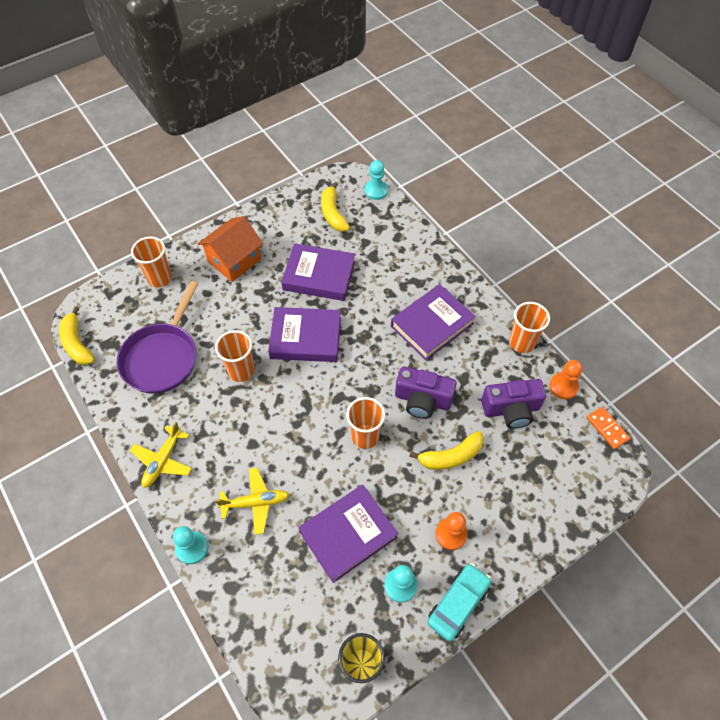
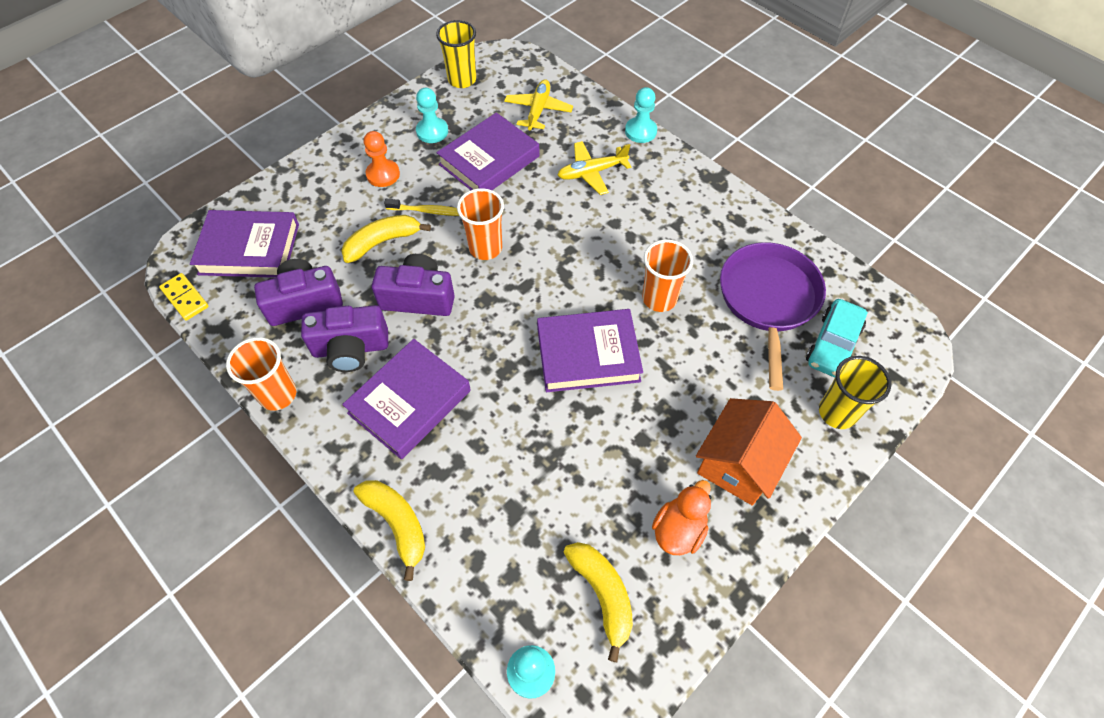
camera: 170 degrees right, 0 degrees up
yellow banana [59,306,95,365] -> yellow banana moved to [354,480,425,581]
yellow plane [130,422,192,488] -> yellow plane moved to [504,79,573,130]
orange cup [131,237,172,287] -> yellow cup [819,356,891,429]
purple book [281,243,355,301] -> purple book moved to [190,210,299,278]
turquoise car [427,563,491,641] -> turquoise car moved to [806,299,868,378]
orange pawn [549,360,583,399] -> none
orange domino [587,407,630,449] -> yellow domino [159,273,209,321]
none -> purple camera [301,305,388,372]
none -> yellow toothbrush [384,199,459,216]
none -> orange duck [652,480,711,555]

